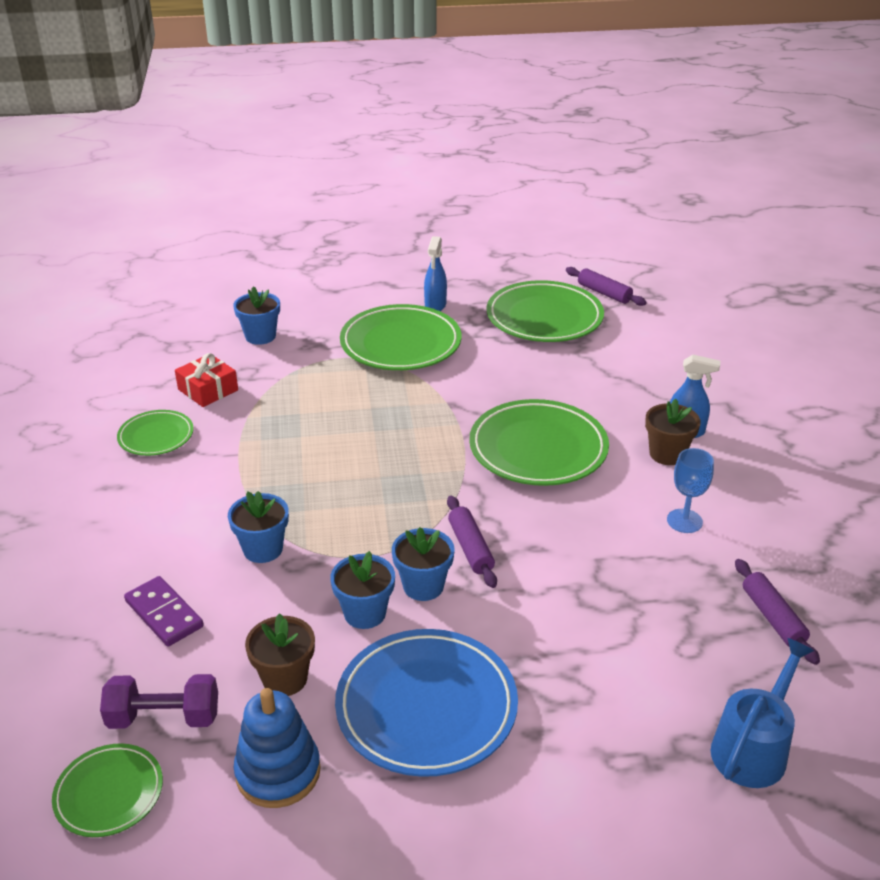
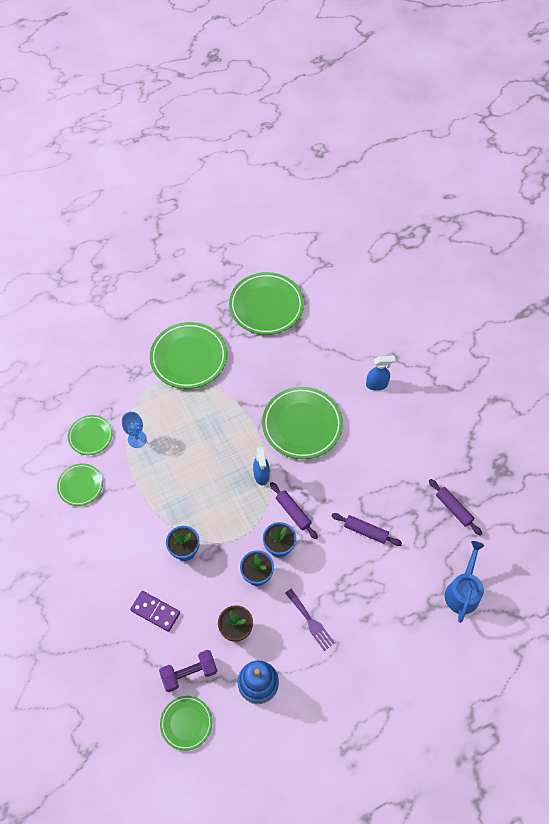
camera: 20 degrees left, 25 degrees up
red gift [175,353,238,407] -> green plate [68,415,113,455]
blue flower pot [233,286,280,345] -> none
blue plate [335,629,518,777] -> purple fork [285,589,335,651]
blue spray bottle [424,236,447,311] -> blue spray bottle moved to [253,447,270,485]
purple rolling pin [566,267,647,306] -> purple rolling pin moved to [332,513,402,546]
brown flower pot [645,399,701,465] -> none
blue goblet [667,448,714,533] -> blue goblet moved to [122,412,147,448]

